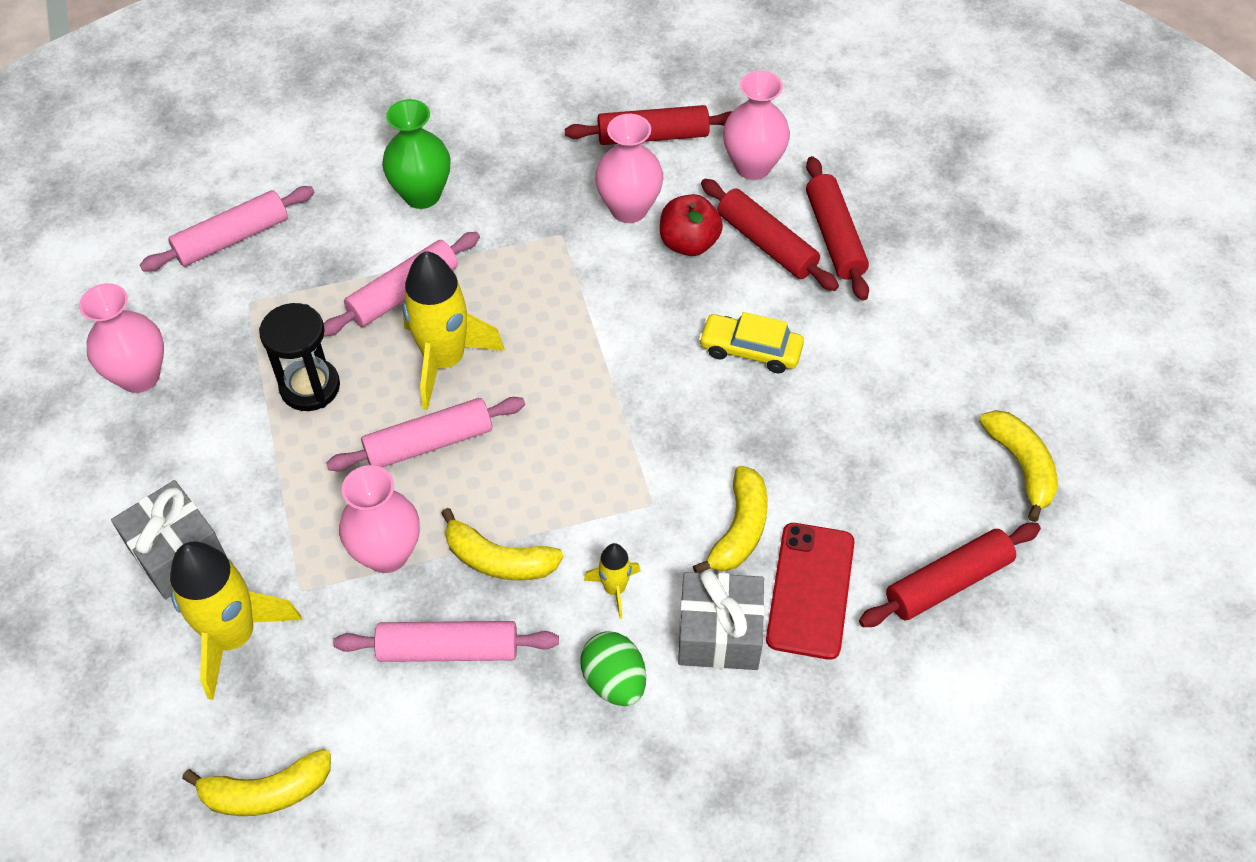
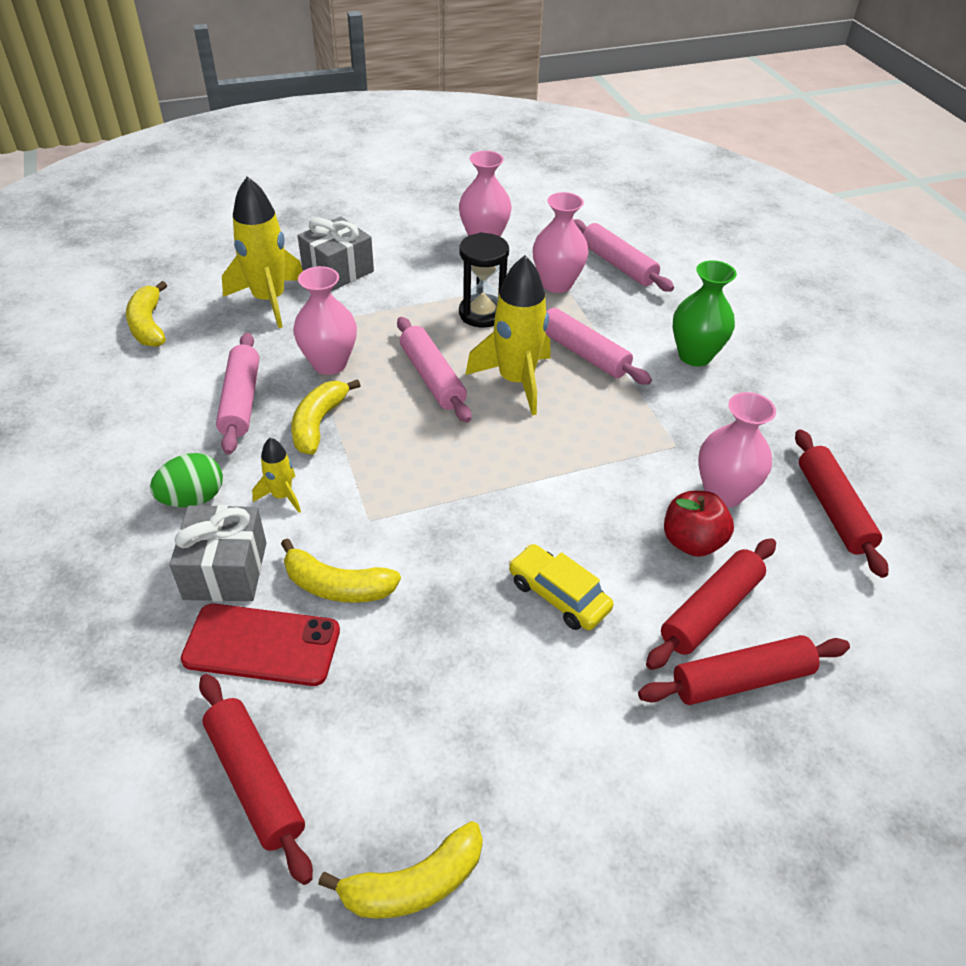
camera: 85 degrees right, 10 degrees down
yellow car [699,312,804,373] -> yellow car turned 60 degrees counterclockwise [509,544,614,630]
pink vase [723,70,790,180] -> pink vase moved to [533,192,589,293]

